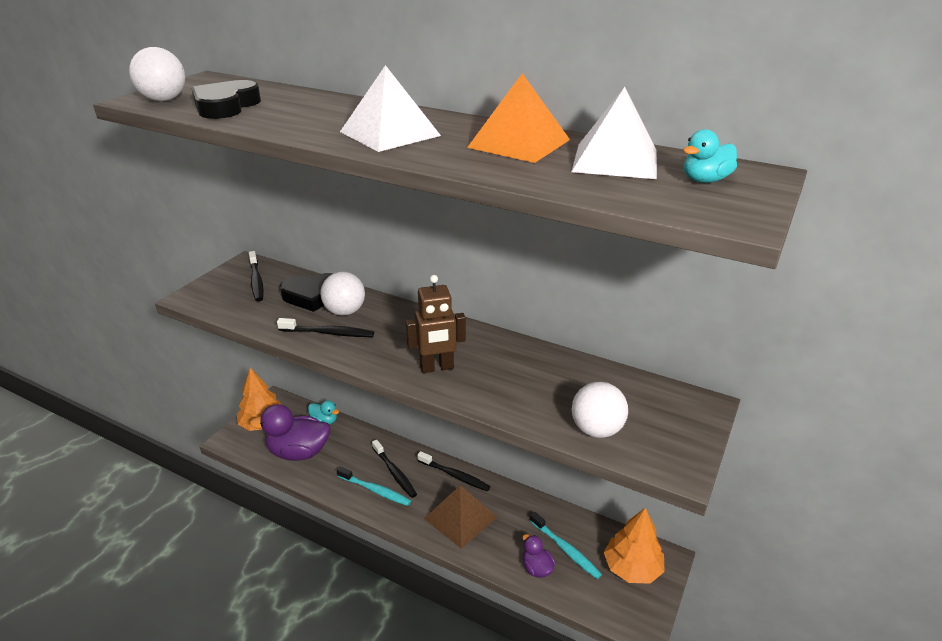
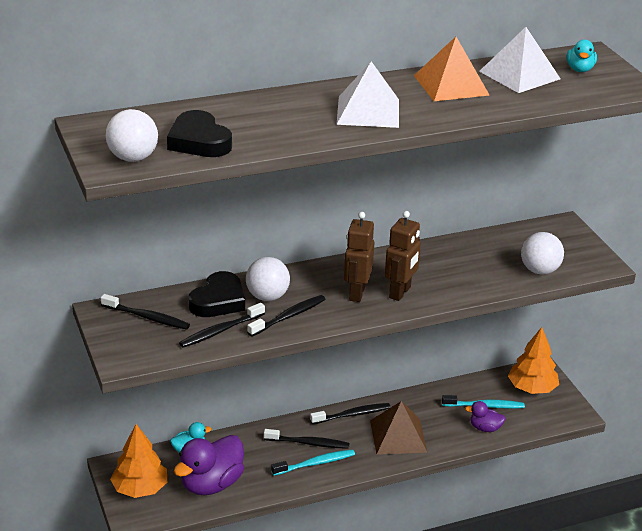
camera: 50 degrees left, 0 degrees up
none -> black toothbrush [179,303,265,348]
none -> brown robot [344,212,375,302]

